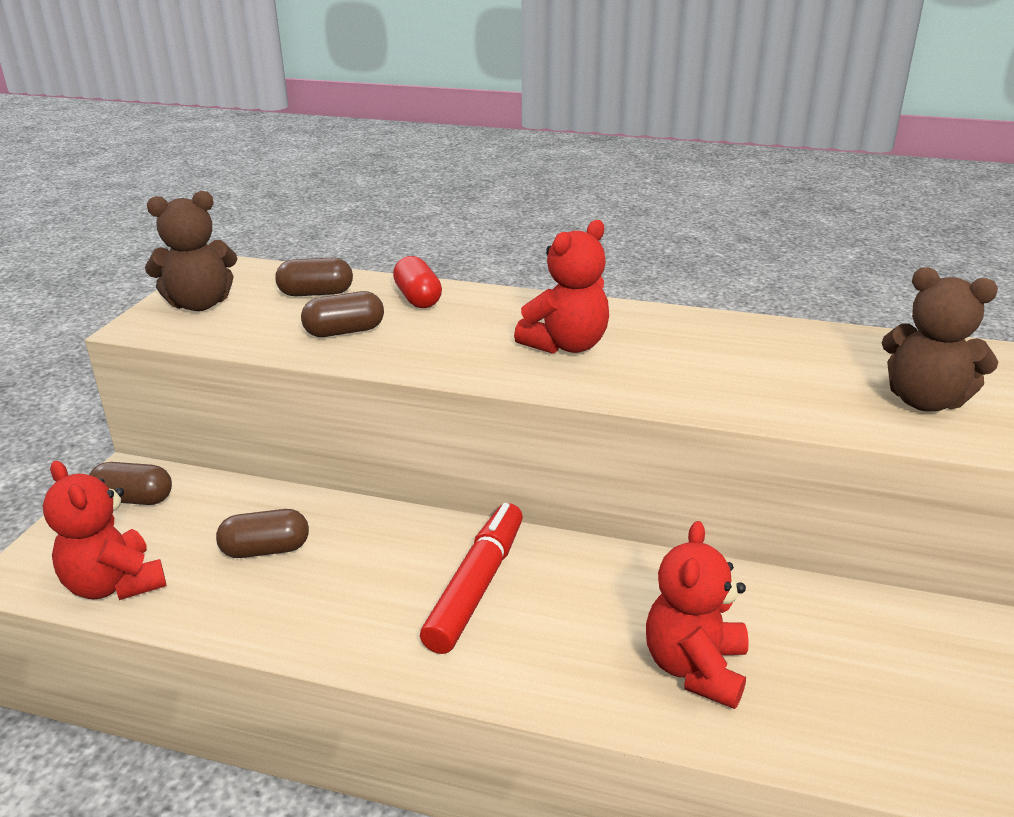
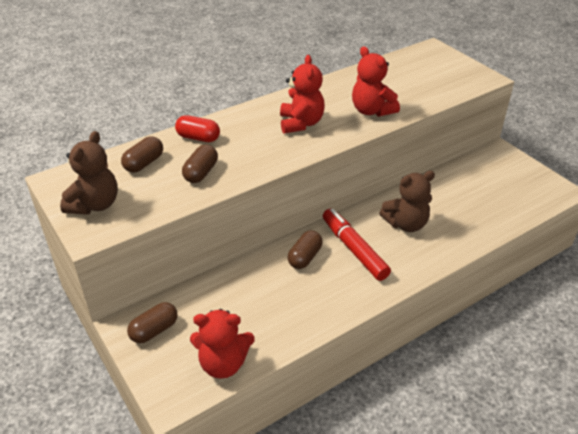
camera: 50 degrees left, 10 degrees up
brown capsule [216,509,309,558] -> brown capsule moved to [288,230,323,269]
red teddy bear [646,521,749,709] -> red teddy bear moved to [352,46,400,117]
brown teddy bear [882,267,998,411] -> brown teddy bear moved to [379,171,435,232]

